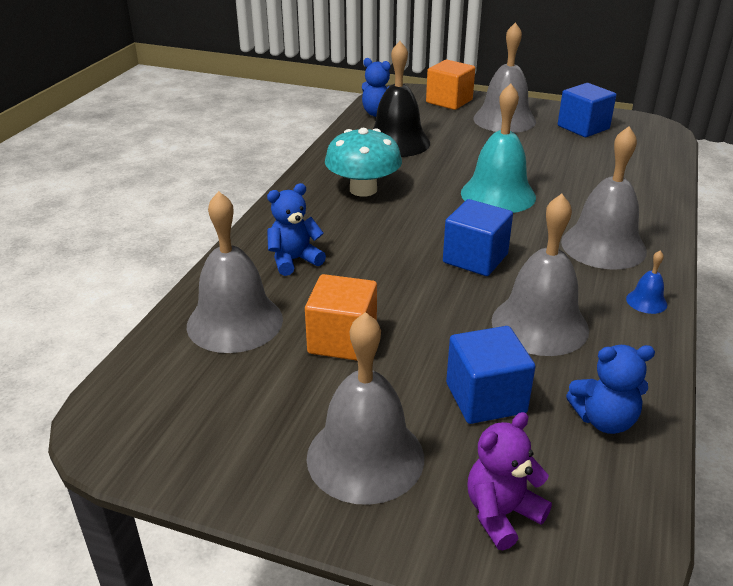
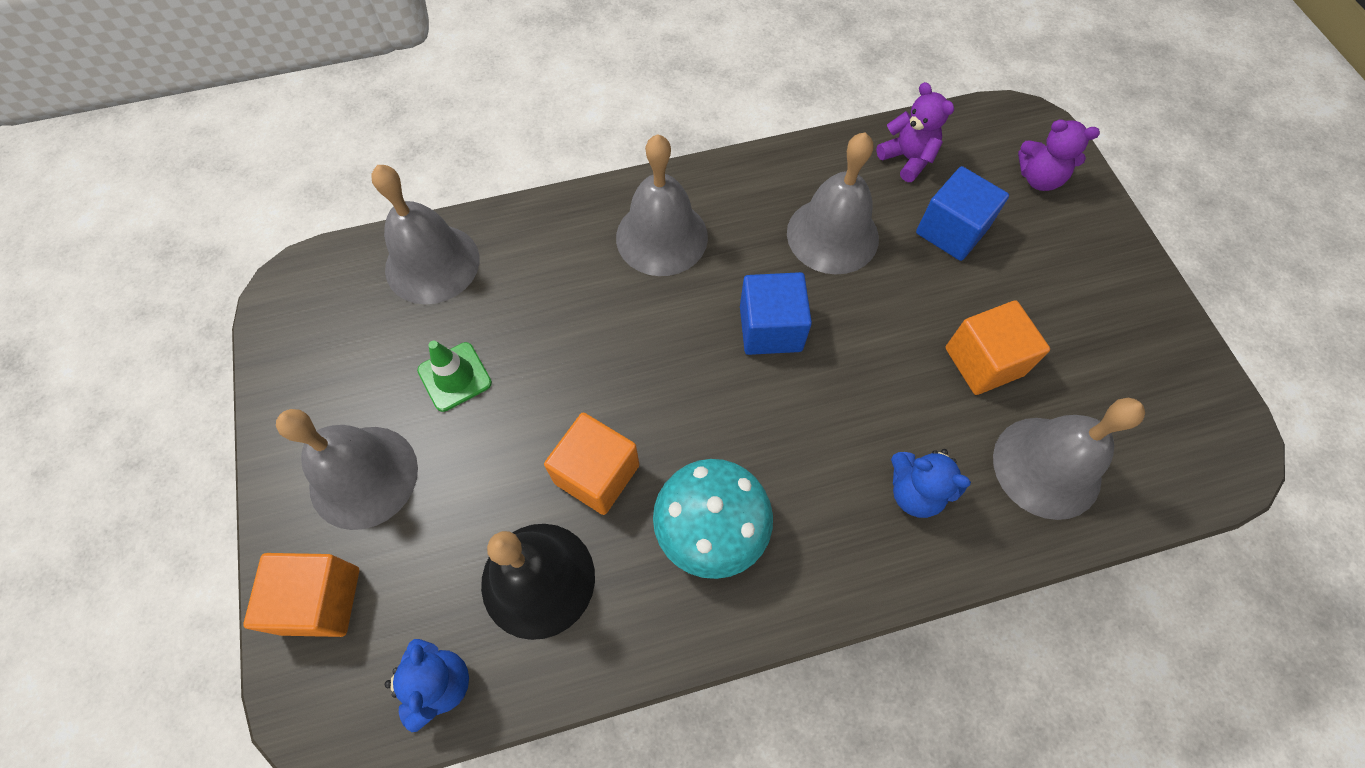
camera: 125 degrees left, 30 degrees up
grey bell [307,312,424,505] -> grey bell moved to [371,165,479,305]
turquoise bell [461,83,536,213] -> none
blue cube [558,83,616,137] -> none
blue teddy bear [566,345,655,434] -> purple teddy bear [876,82,954,182]
blue bell [626,250,667,314] -> none
none -> green traffic cone [417,341,492,412]
none -> orange cube [544,412,639,515]

